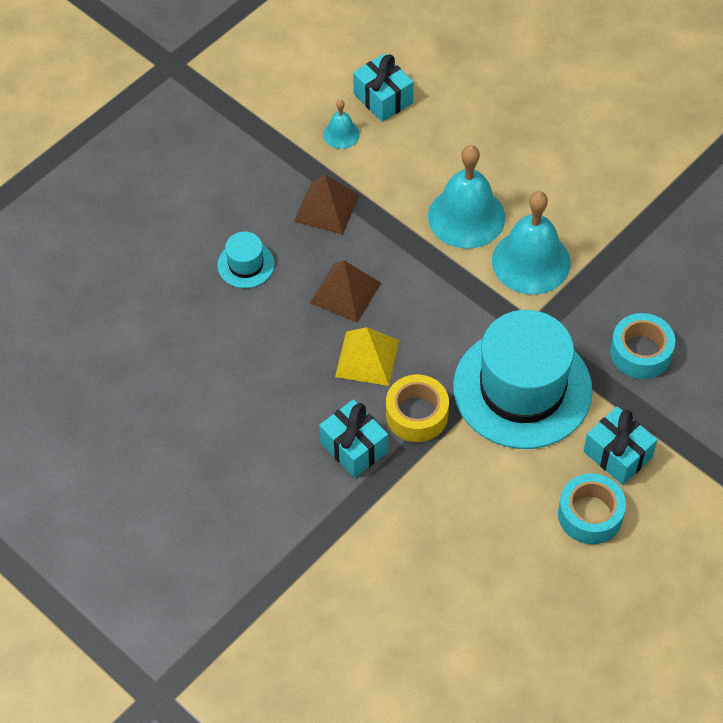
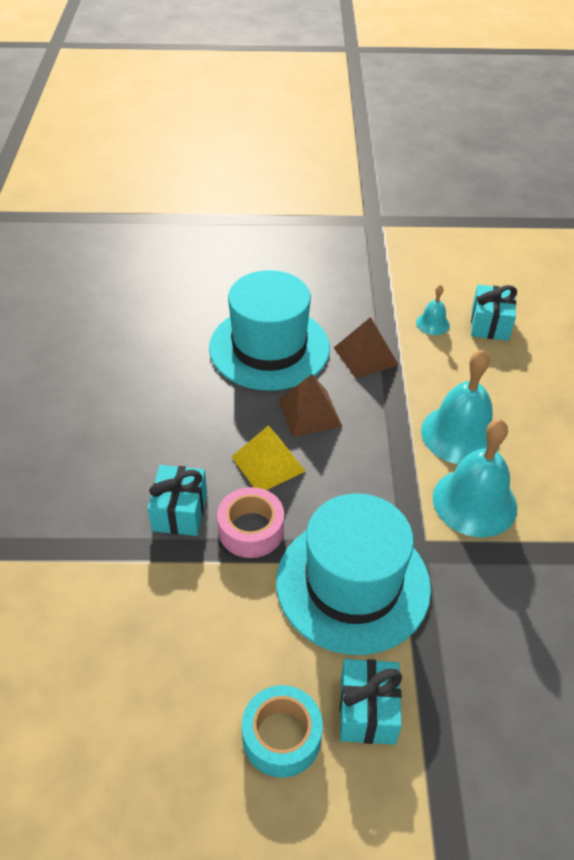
camera: 45 degrees right, 10 degrees down
turquoise hat [217,232,274,288] -> turquoise hat [209,270,330,391], size x2.32
yellow tape [386,375,449,442] -> pink tape [217,487,284,558]
turquoise tape [610,313,675,379] -> none

